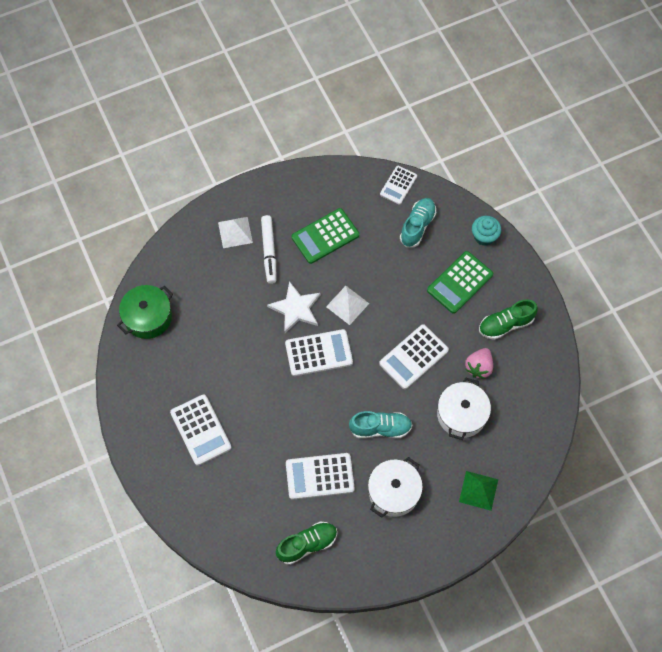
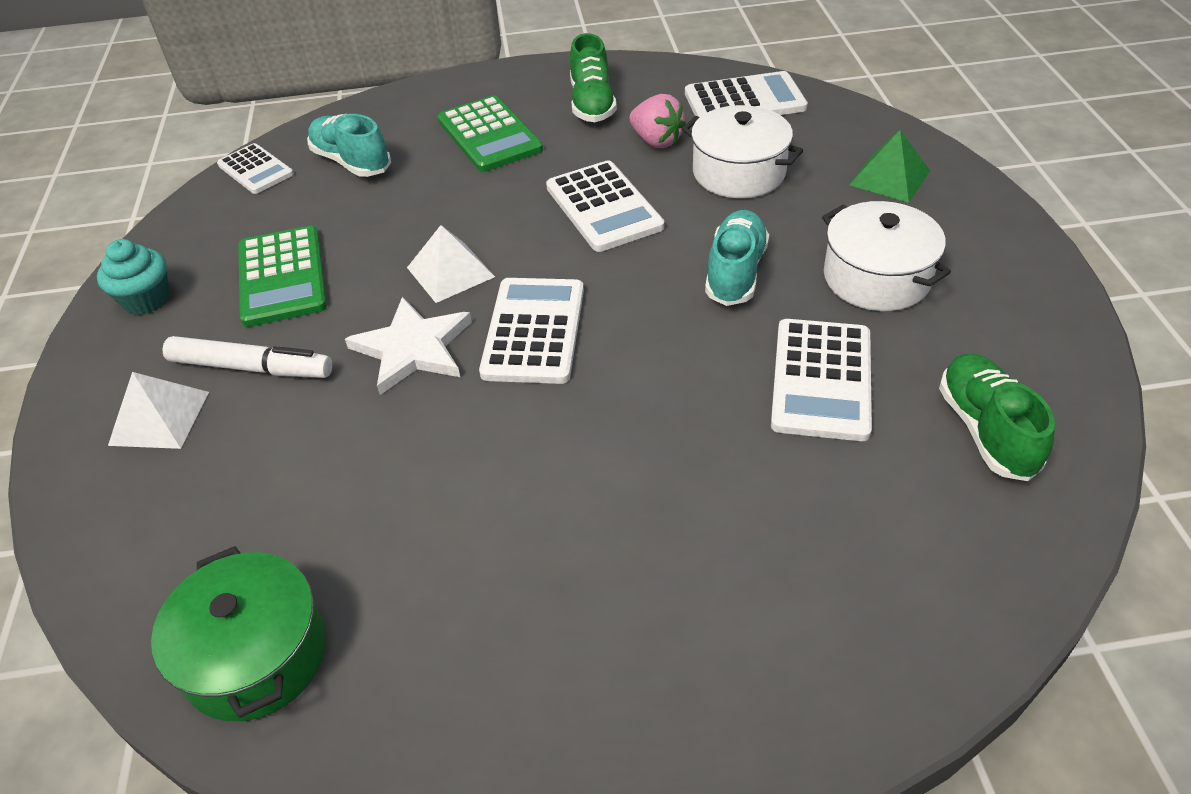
camera: 70 degrees left, 20 degrees down
white calculator [170,394,231,466] -> white calculator moved to [685,71,808,117]
turquoise cupcake [472,216,501,246] -> turquoise cupcake moved to [97,239,170,315]

